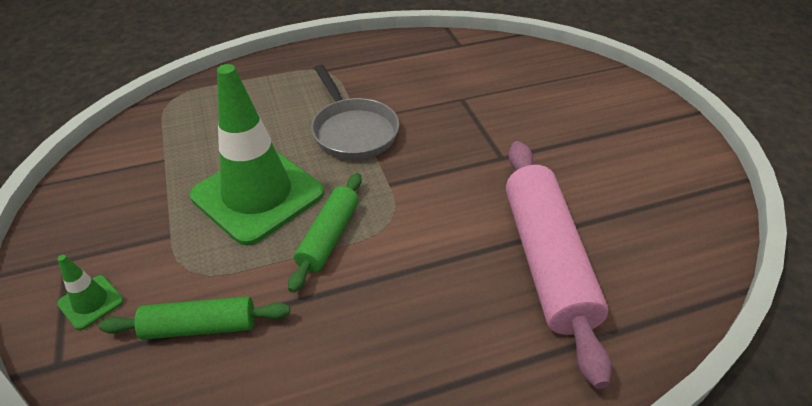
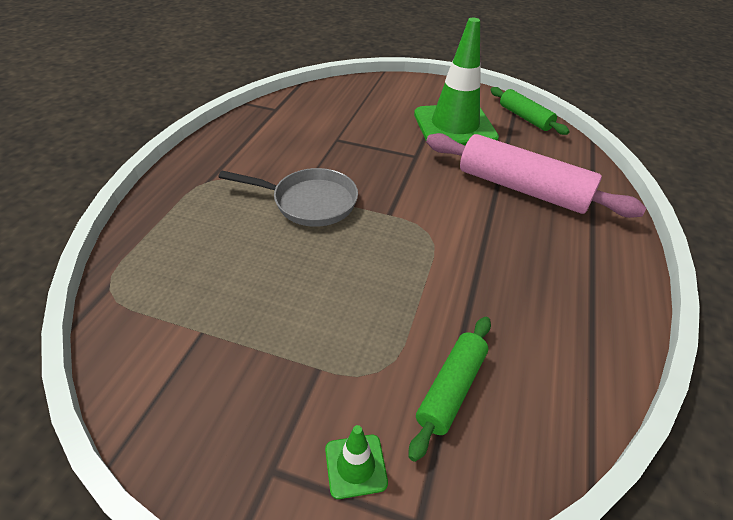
camera: 55 degrees left, 0 degrees up
green traffic cone [190,64,324,246] -> green traffic cone moved to [414,18,499,146]
green rolling pin [288,173,362,293] -> green rolling pin moved to [490,87,570,135]

